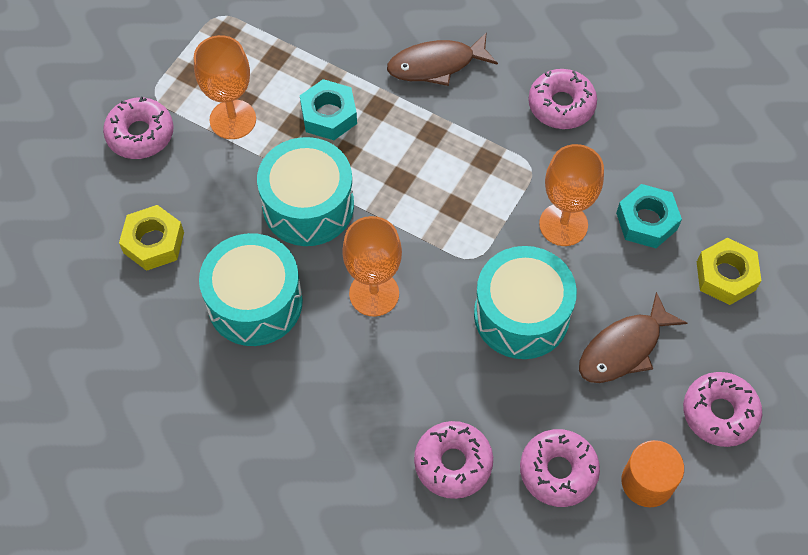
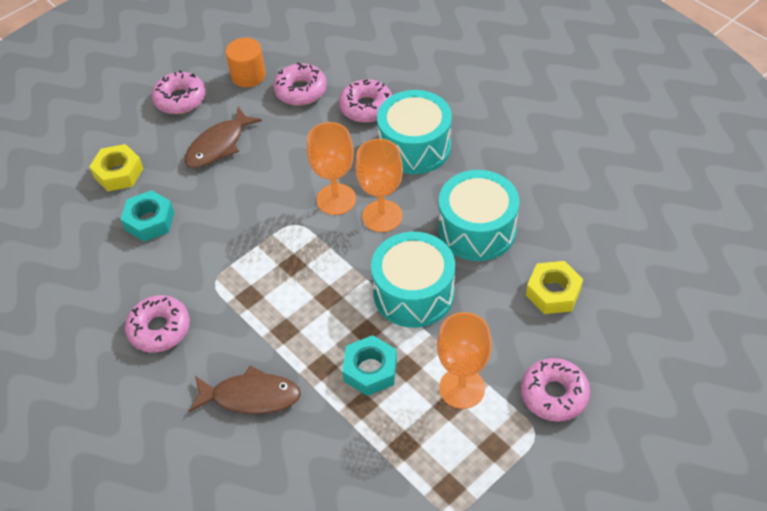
camera: 160 degrees left, 10 degrees down
turquoise drum [474,246,577,359] -> turquoise drum moved to [377,90,452,174]
orange goblet [539,144,604,246] -> orange goblet moved to [307,122,356,215]
brown fish [579,292,687,383] -> brown fish turned 150 degrees clockwise [184,107,262,168]

